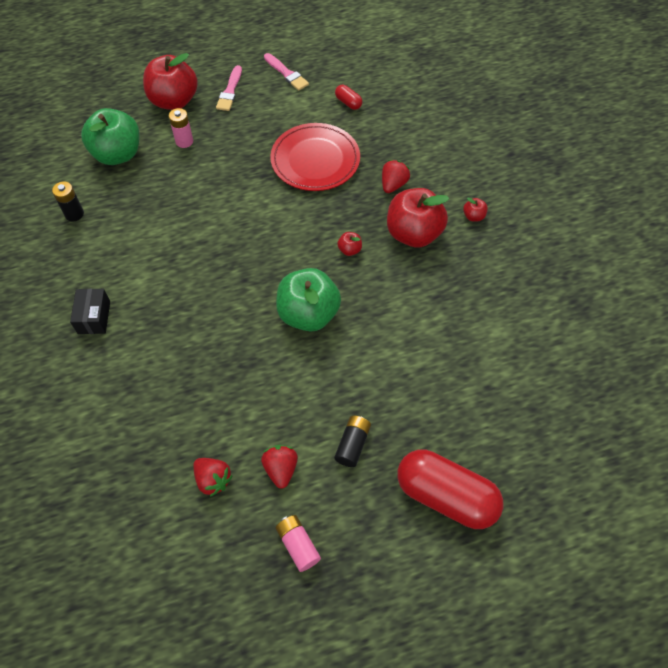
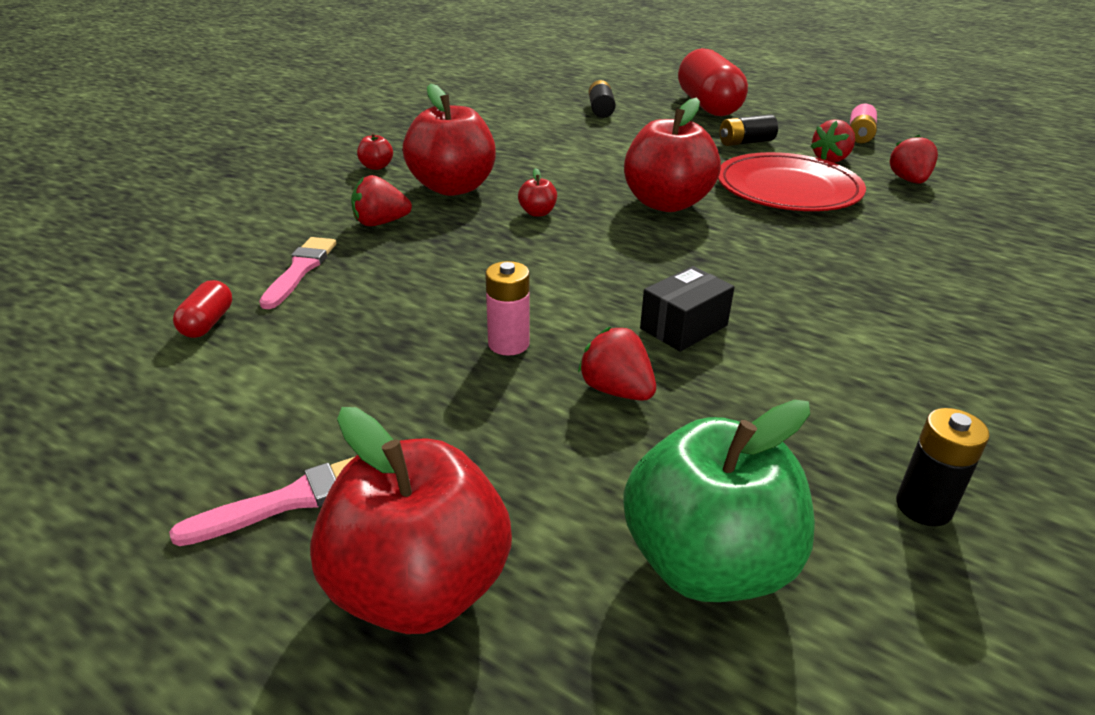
camera: 130 degrees left, 25 degrees down
black box [70,289,110,334] -> black box moved to [640,266,734,352]
pink battery [169,108,193,148] -> pink battery moved to [485,261,530,356]
pink brush [264,53,309,91] -> pink brush moved to [259,237,336,309]
red plate [270,123,360,191] -> red plate moved to [718,152,866,211]
green apple [276,268,341,332] -> red apple [624,98,721,212]
none -> red strawberry [578,327,656,401]
none -> black battery [589,80,616,118]

